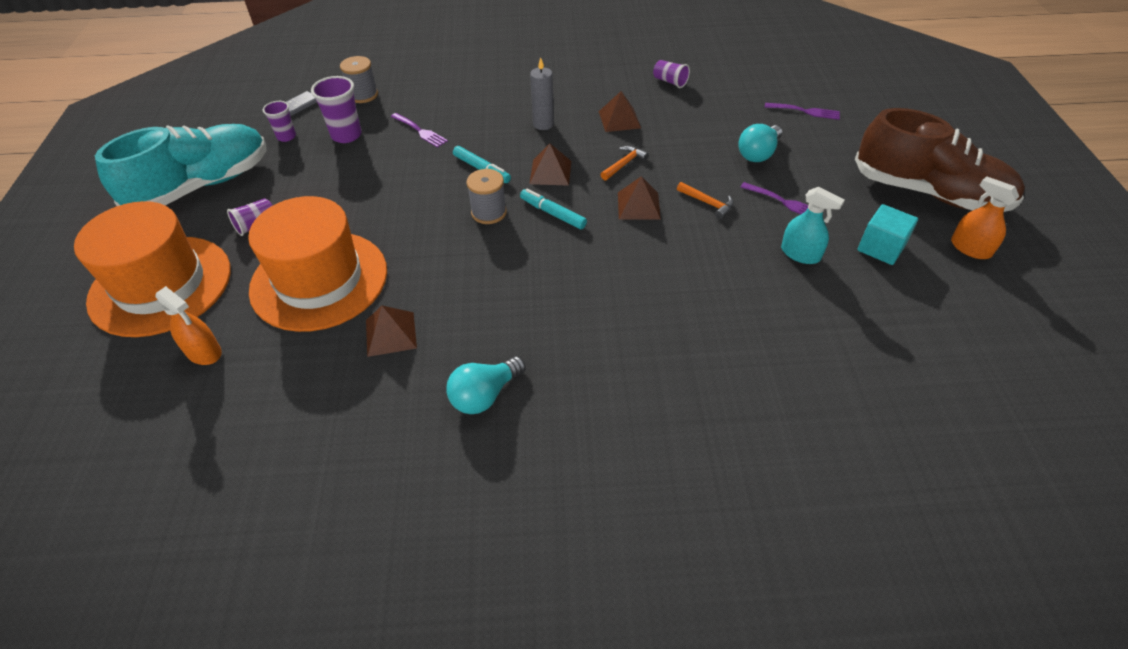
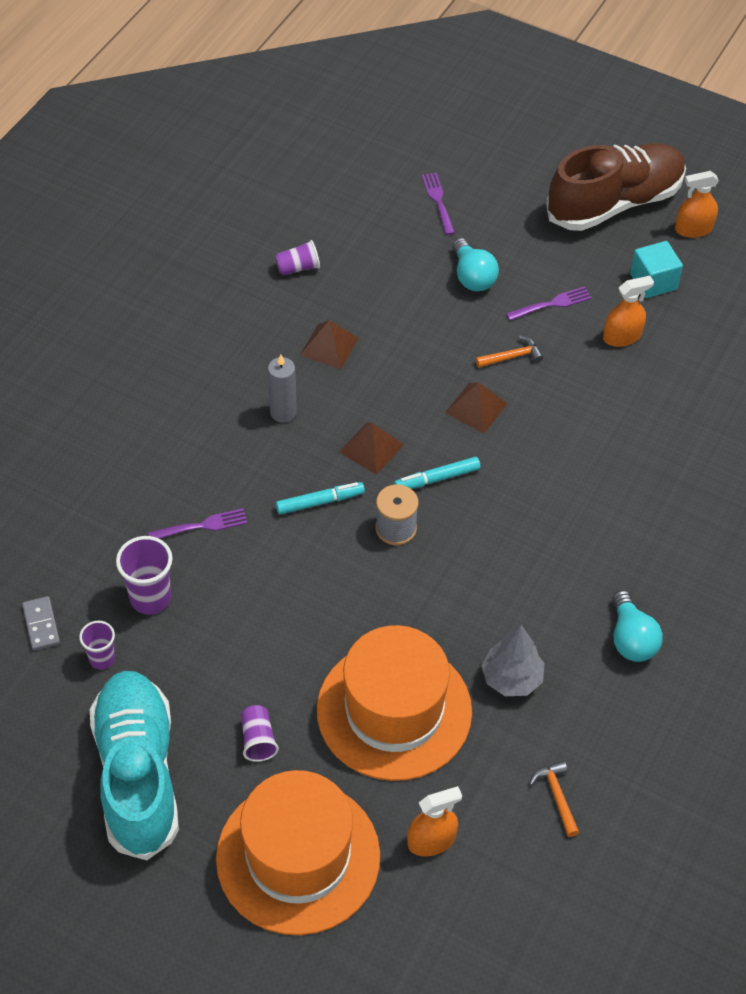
camera: 60 degrees left, 5 degrees up
grey spool [340,56,378,103] -> none
brown pyramid [366,306,417,357] -> grey tree [481,625,545,696]
orange hammer [600,146,649,180] -> orange hammer moved to [529,761,579,837]
purple fork [764,103,840,120] -> purple fork turned 60 degrees counterclockwise [422,172,455,235]
turquoise spray bottle [781,187,845,264] -> orange spray bottle [603,276,654,347]

